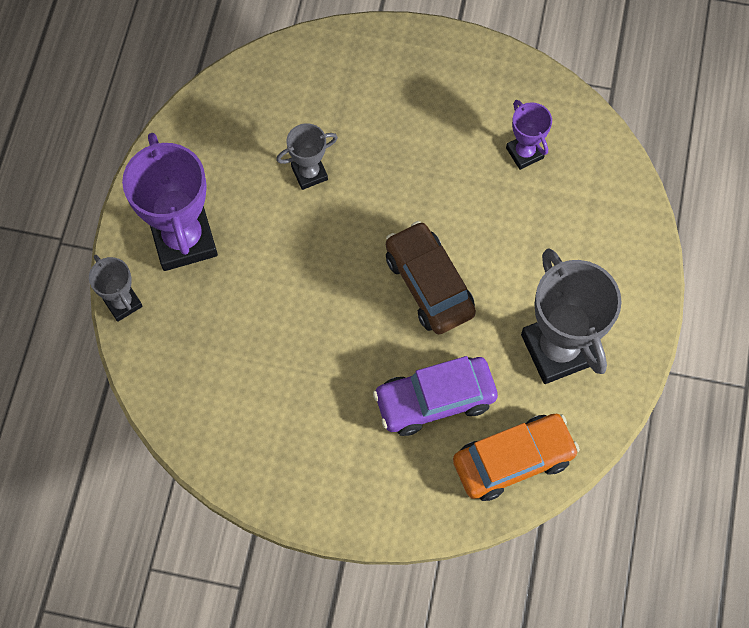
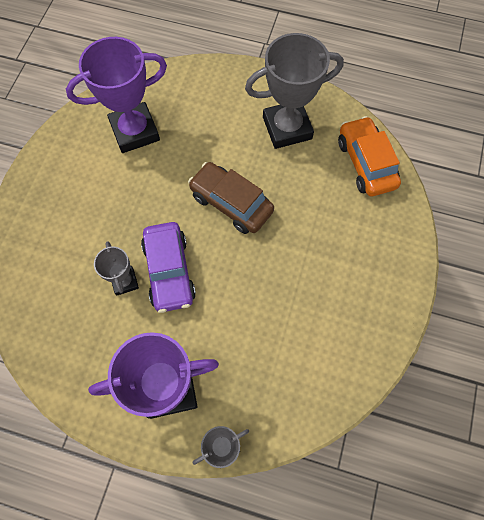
camera: 85 degrees left, 0 degrees up
purple car [373,356,498,436] -> purple car moved to [141,222,196,313]
brown car [386,221,476,334] -> brown car turned 60 degrees clockwise [188,162,274,234]
purple trophy [506,100,552,170] -> purple trophy [66,37,167,153], size x1.93

